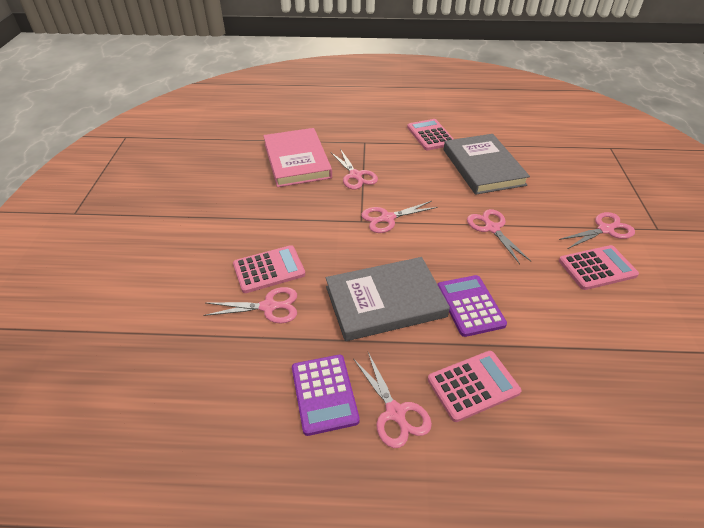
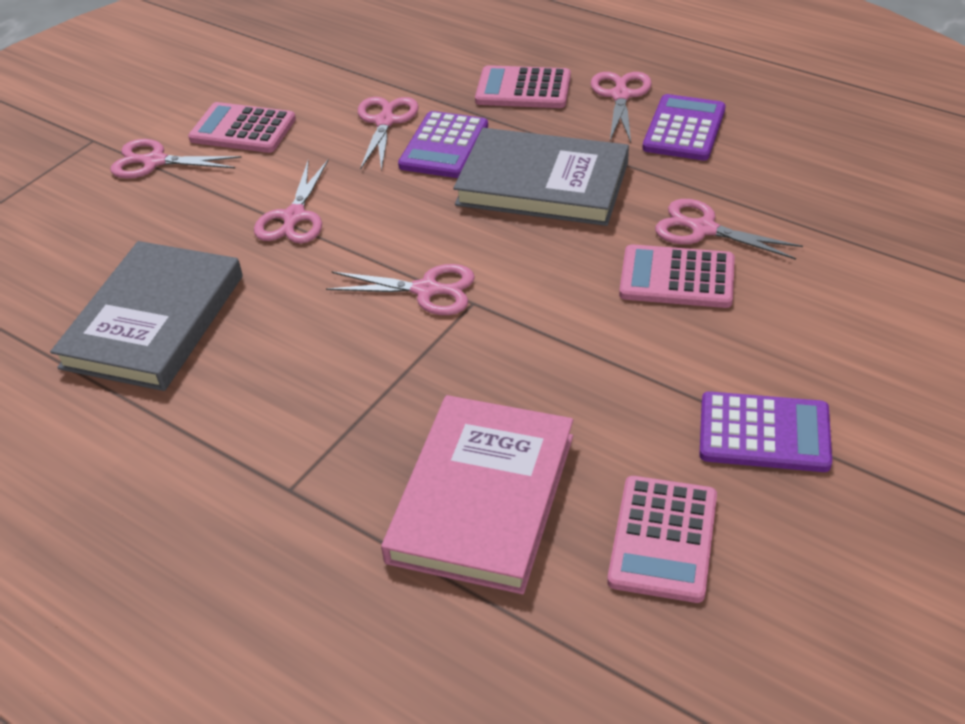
camera: 145 degrees left, 0 degrees up
pink scissors [330,149,378,190] -> pink scissors moved to [358,97,419,172]
pink calculator [407,119,453,150] -> pink calculator moved to [607,476,717,603]
none -> purple calculator [700,391,832,472]

